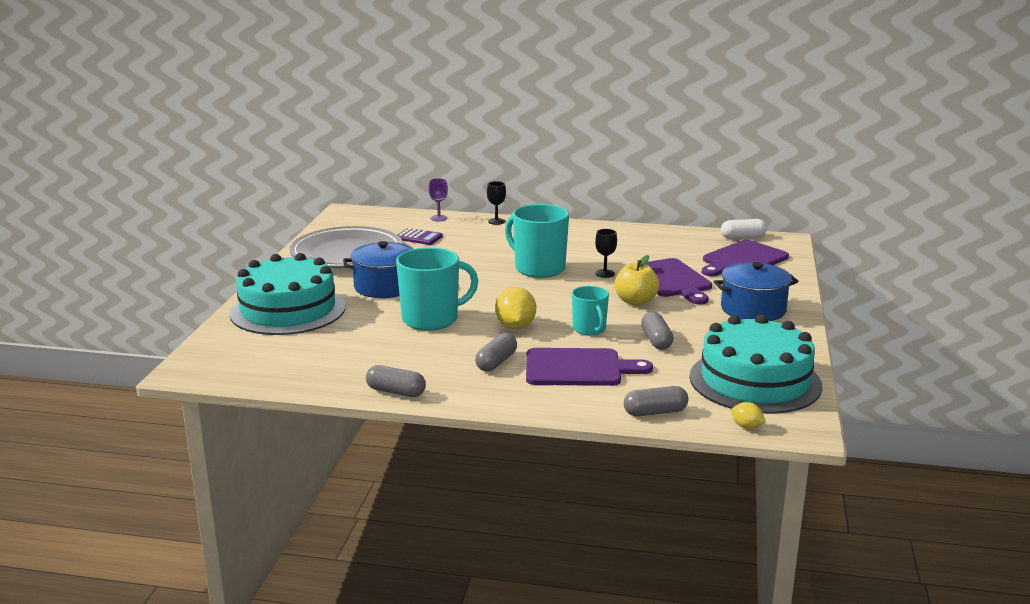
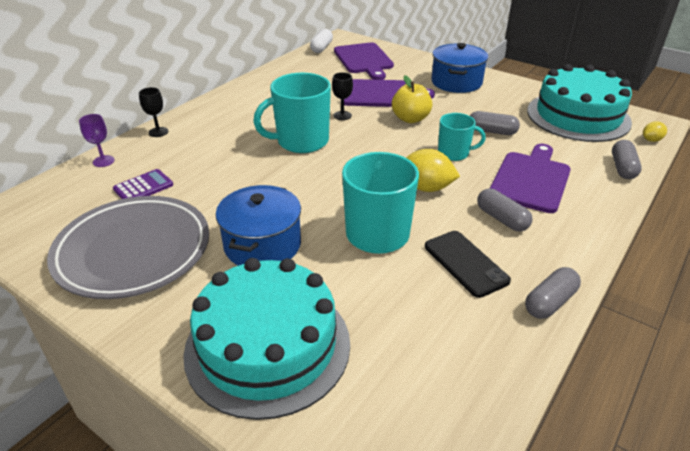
camera: 65 degrees left, 15 degrees up
none -> black phone [425,231,511,298]

